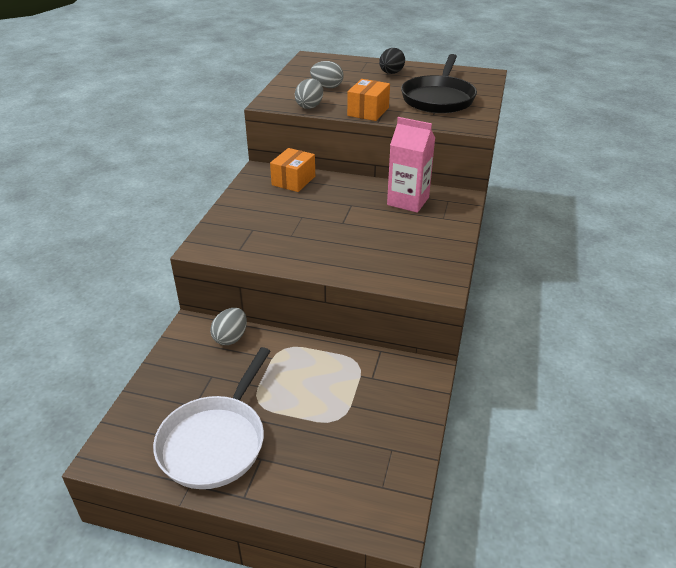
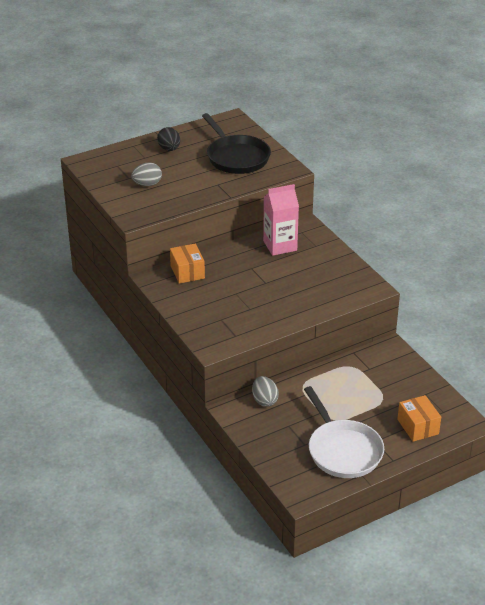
camera: 45 degrees left, 0 degrees up
grey egg [295,78,323,109] -> none
orange box [347,79,390,121] -> orange box moved to [397,395,441,442]

